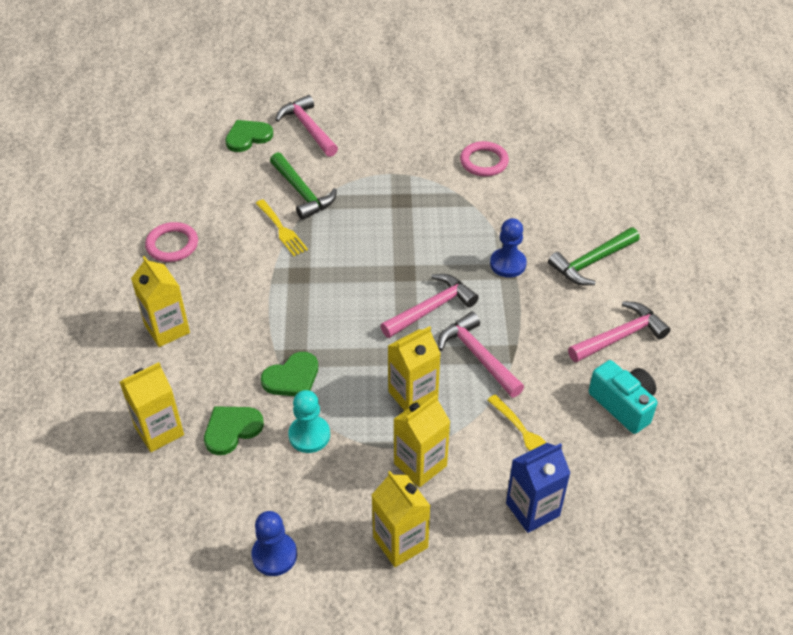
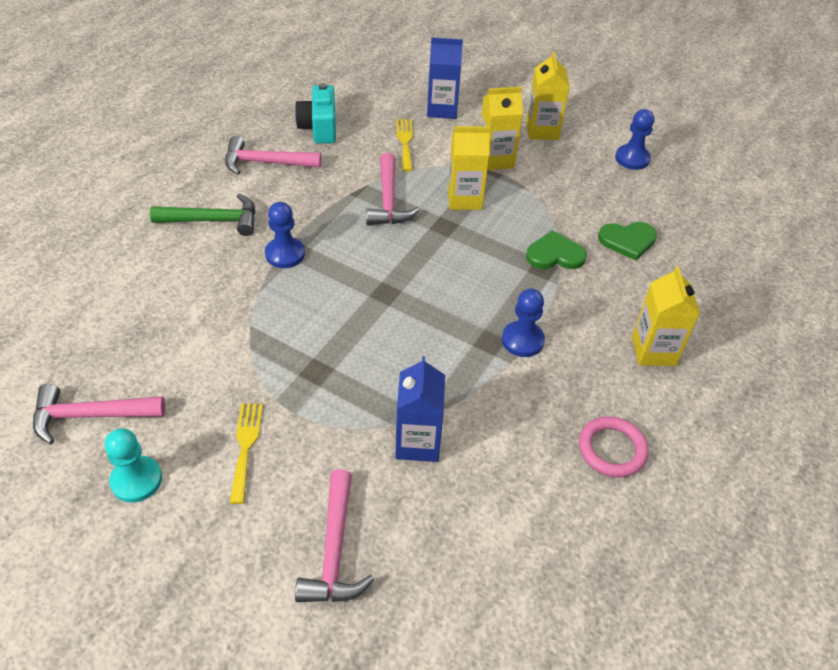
camera: 150 degrees left, 0 degrees up
yellow carton [120,362,184,452] -> none
green heart [225,120,273,152] -> none
yellow fork [255,199,308,256] -> yellow fork moved to [230,403,263,504]
green hammer [270,152,337,220] -> blue carton [395,356,445,462]
turquoise pawn [288,390,330,453] -> turquoise pawn moved to [105,428,162,503]
pink hammer [380,274,479,338] -> pink hammer moved to [33,384,165,444]
pink ring [460,141,509,177] -> none
none -> blue pawn [502,289,545,357]

